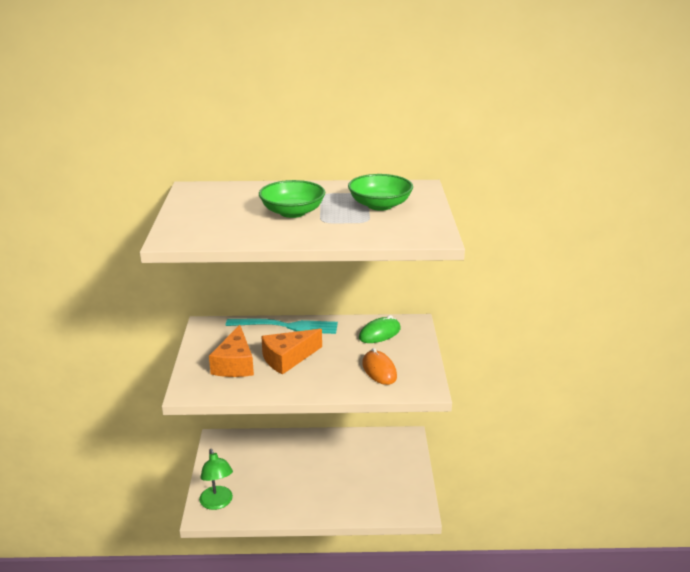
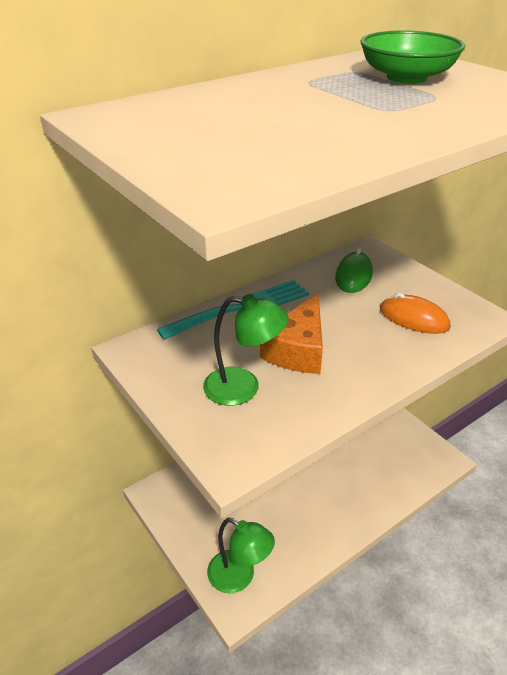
camera: 35 degrees left, 10 degrees up
orange cheese [209,325,254,377] -> green lamp [203,294,288,406]
green bowl [259,180,326,218] -> none

